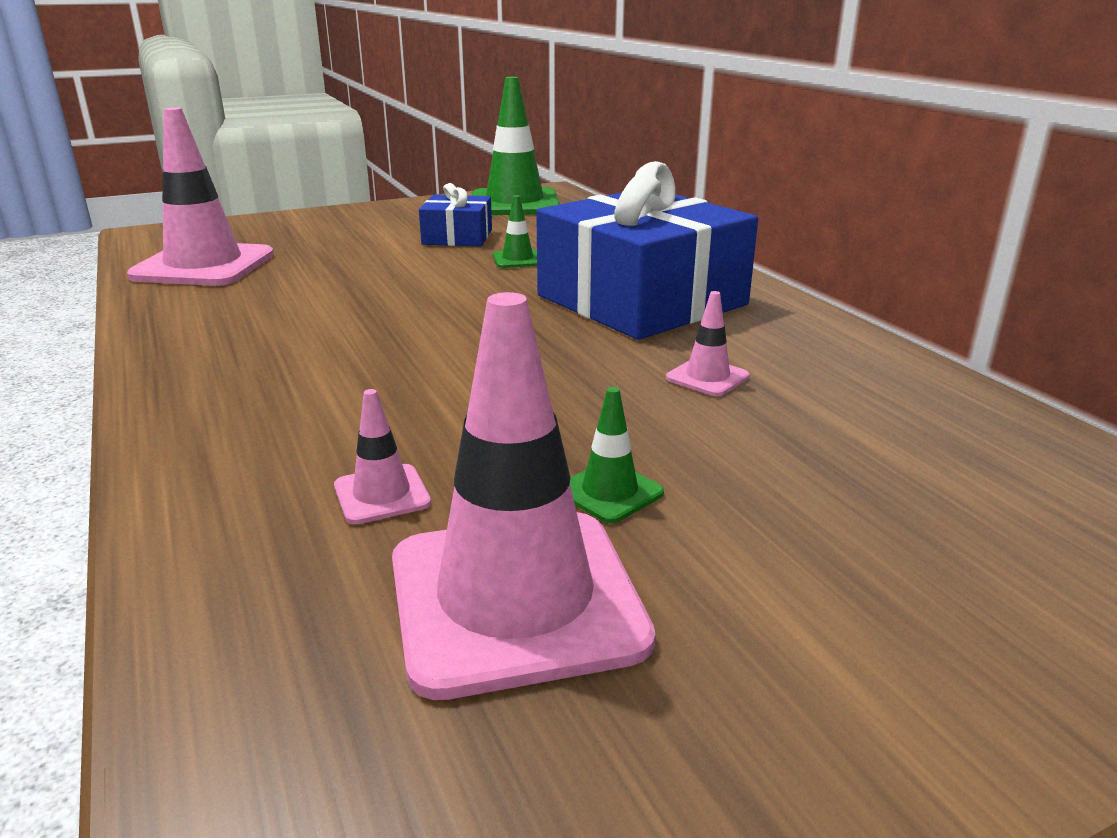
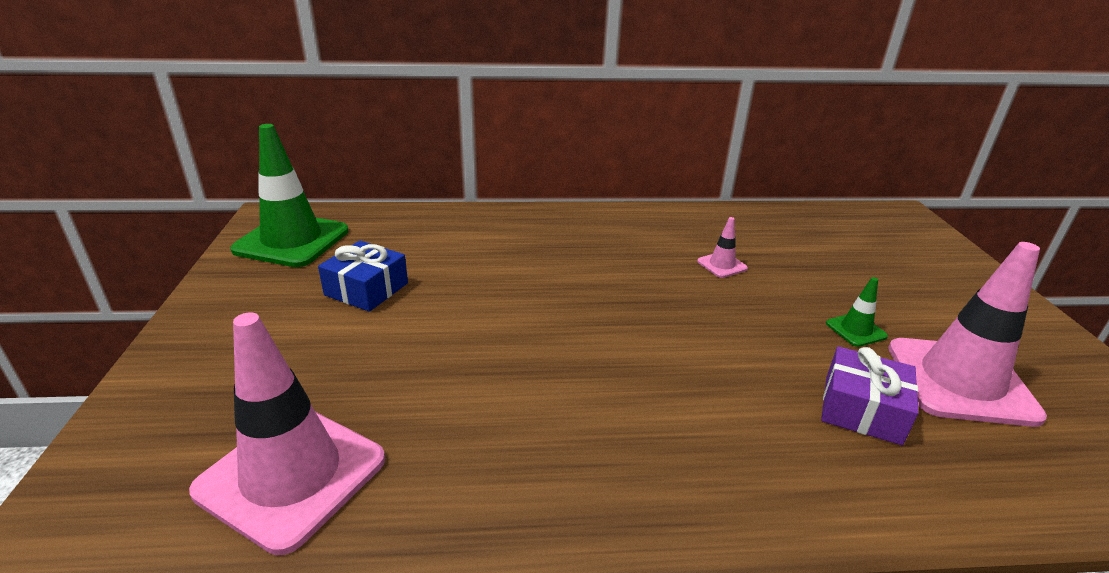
camera: 70 degrees left, 5 degrees up
pink traffic cone [334,389,431,524] -> purple gift [821,346,919,445]
green traffic cone [493,195,537,268] -> none
blue gift [536,161,758,340] -> none

